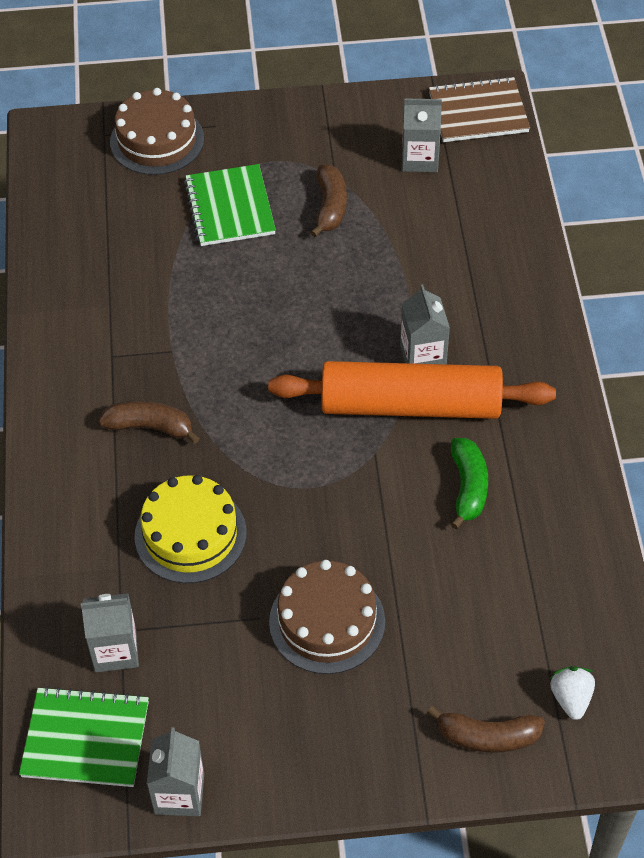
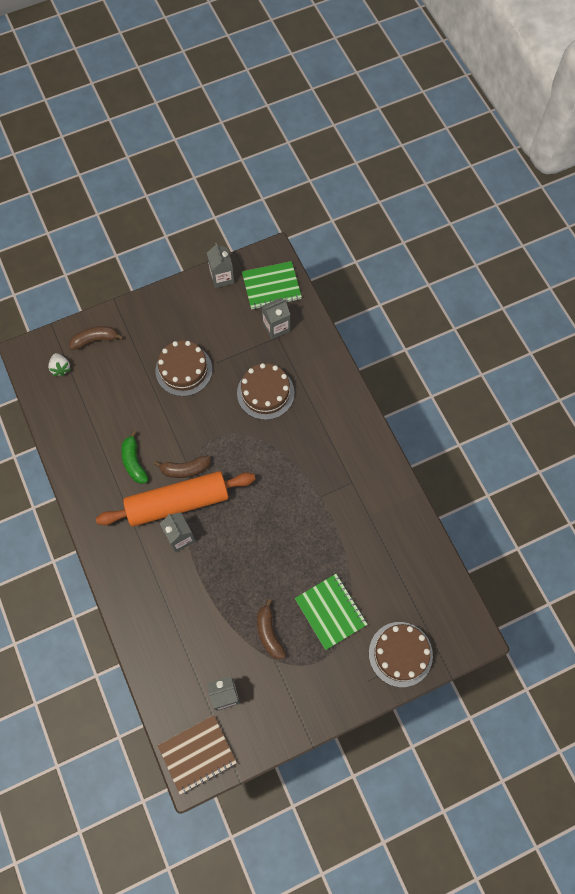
camera: 160 degrees right, 15 degrees up
brown banana [99,401,200,444] -> brown banana moved to [153,455,211,478]
yellow cake [135,475,247,583] -> brown cake [237,363,294,420]

